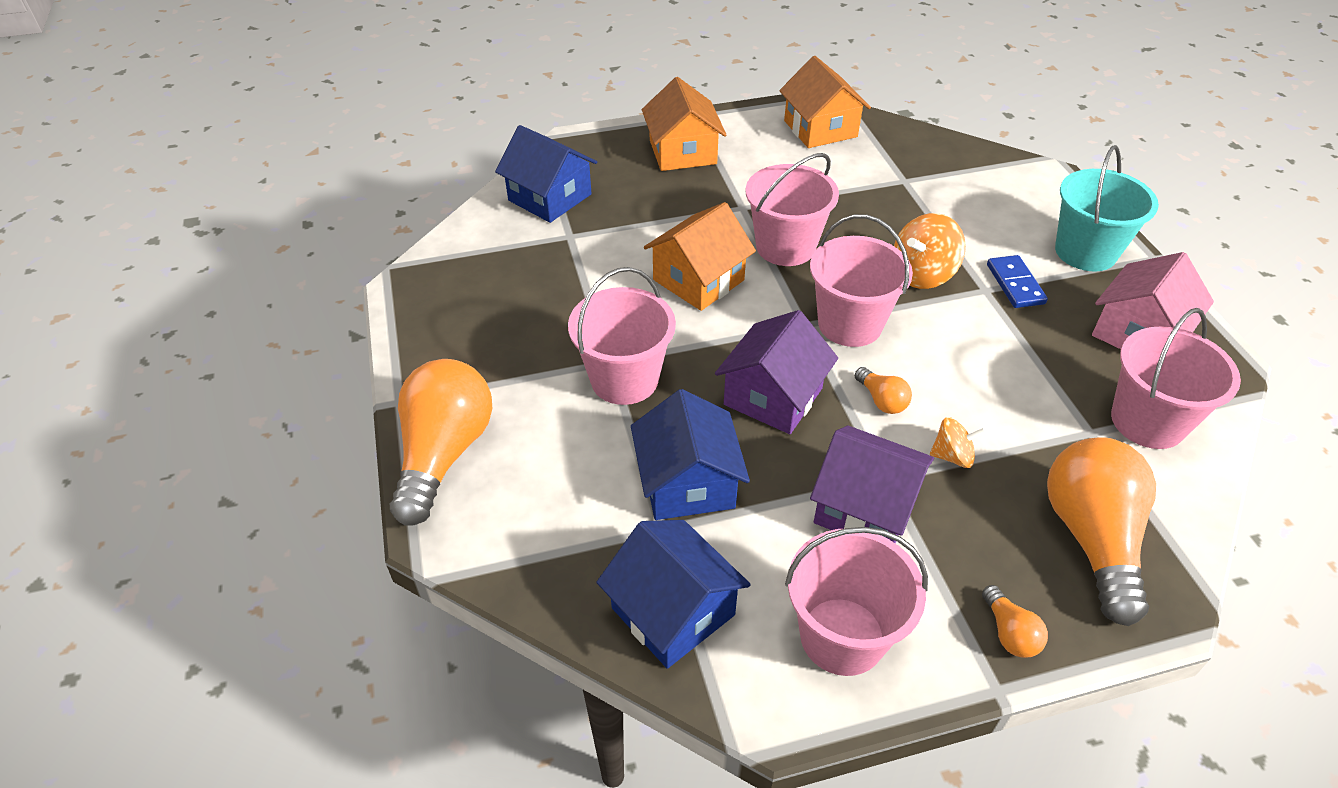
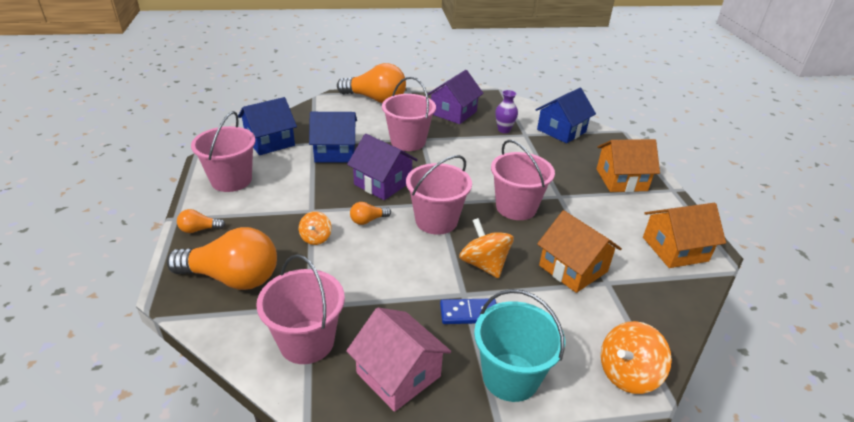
camera: 95 degrees right, 10 degrees down
orange house [644,202,756,311] -> orange house moved to [537,210,622,293]
purple house [810,425,934,543] -> purple house moved to [428,70,484,124]
none -> purple vase [495,90,518,133]
none -> orange spinning top [601,321,672,394]

